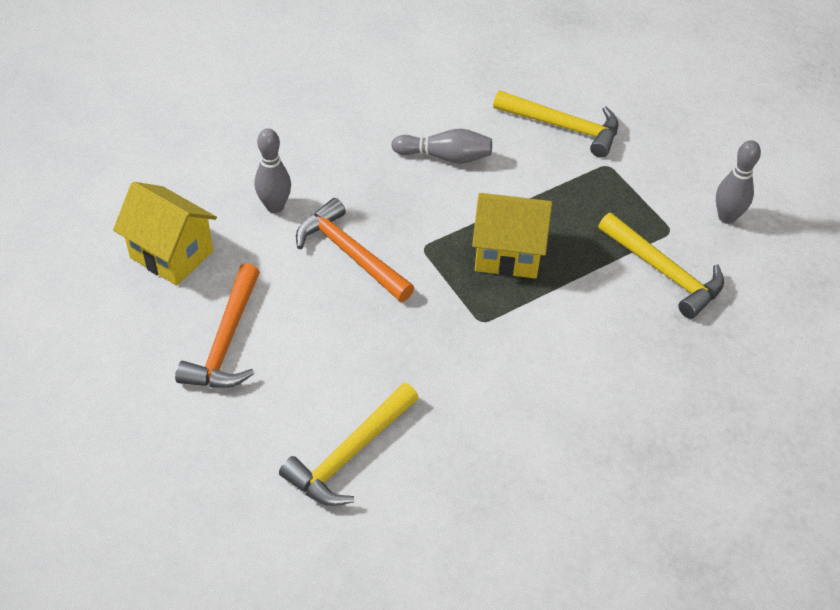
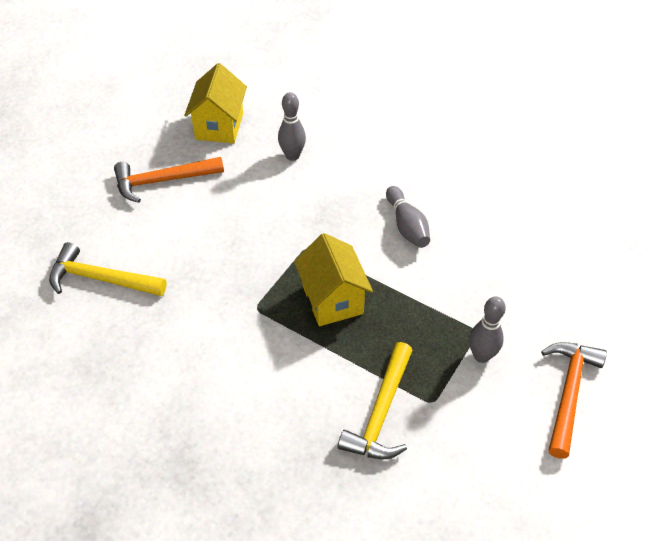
camera: 65 degrees right, 0 degrees up
orange hammer [296,198,414,302] -> orange hammer moved to [541,342,607,459]
yellow hammer [493,90,619,158] -> none
grey bowling pin [716,140,761,224] -> grey bowling pin moved to [469,296,506,363]

